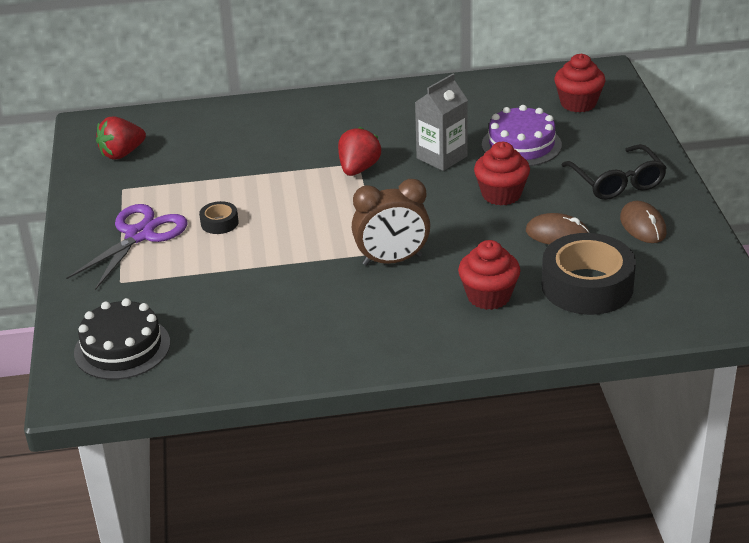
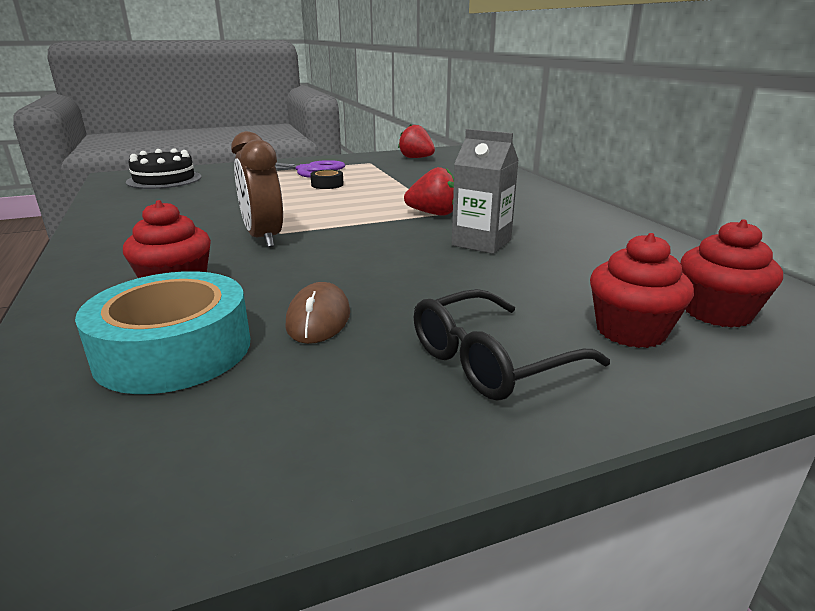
camera: 75 degrees right, 10 degrees down
red cupcake [474,142,530,205] -> red cupcake moved to [590,233,694,348]
purple cake [482,105,562,166] -> none
black tape [542,233,636,315] -> turquoise tape [75,271,250,394]
brown mouse [620,201,667,243] -> none

